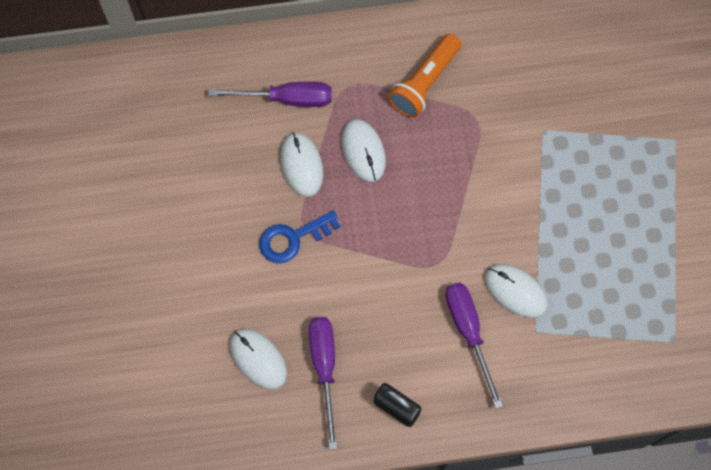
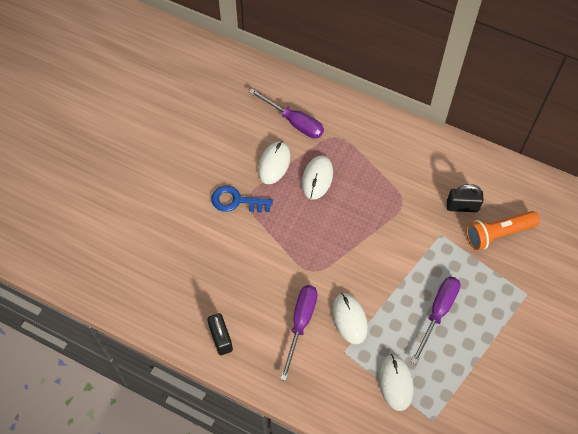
camera: 35 degrees right, 10 degrees down
white mouse [230,329,287,389] -> white mouse moved to [379,354,413,411]
purple screwdriver [309,317,337,450] -> purple screwdriver moved to [411,276,461,364]
orange flashlight [388,34,461,118] -> orange flashlight moved to [466,211,540,250]
none -> black padlock [447,184,484,212]

